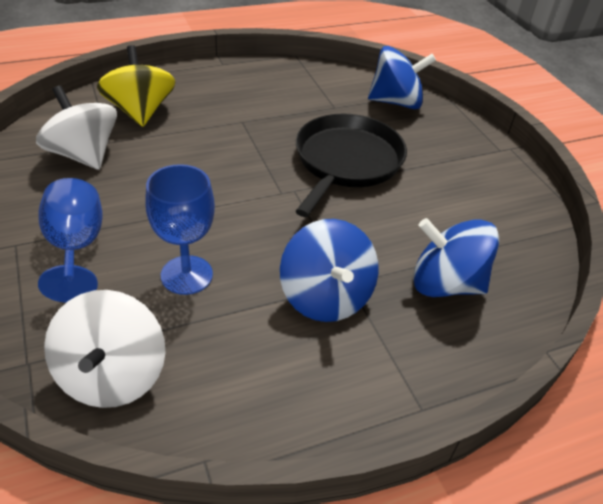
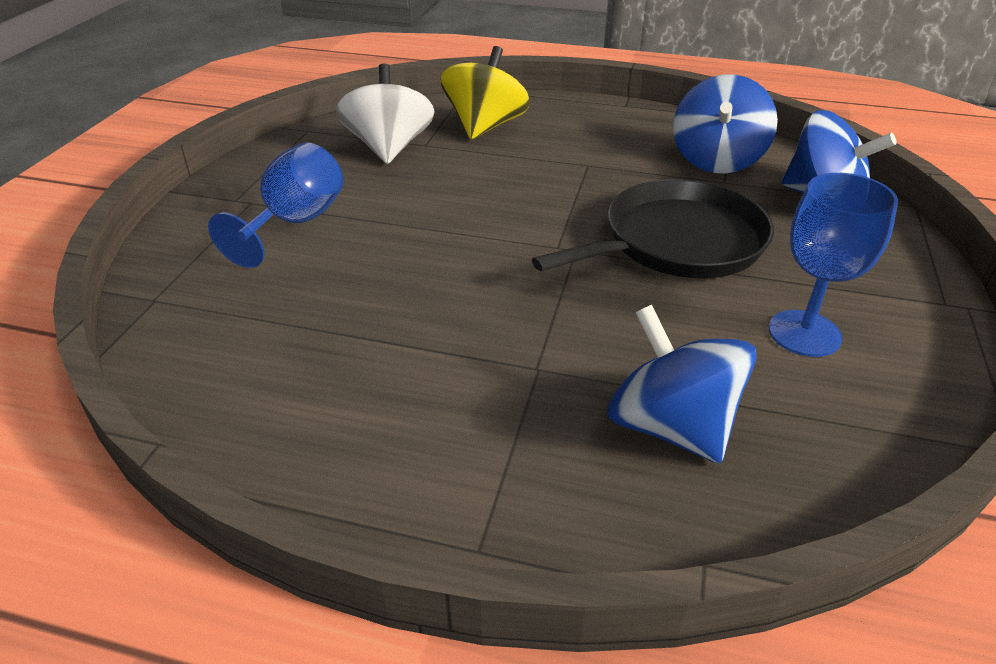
camera: 40 degrees right, 5 degrees down
white spinning top [44,290,166,408] -> none
blue goblet [145,164,215,295] -> blue goblet moved to [769,173,898,357]
blue spinning top [280,219,378,322] -> blue spinning top moved to [673,74,778,174]

